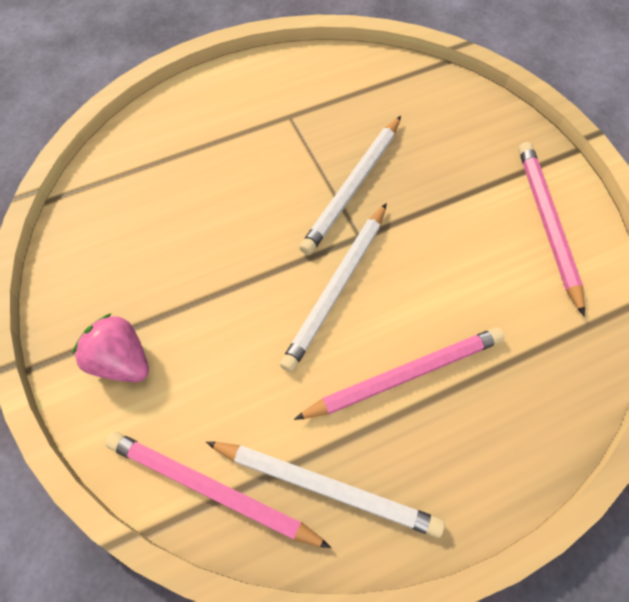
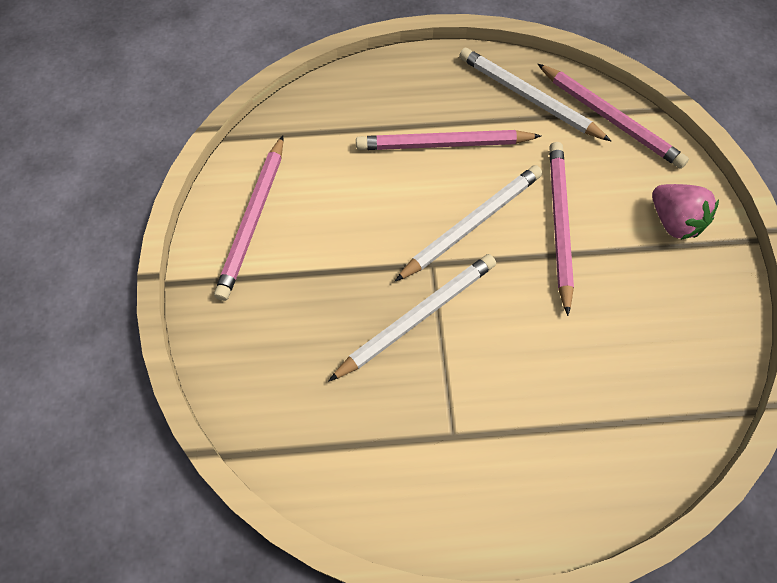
camera: 160 degrees left, 0 degrees up
none -> pink pencil [549,142,574,316]

